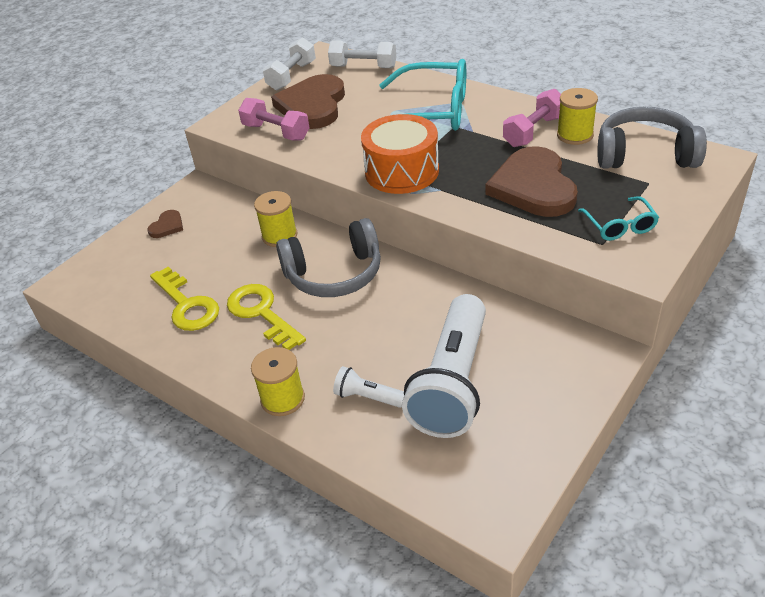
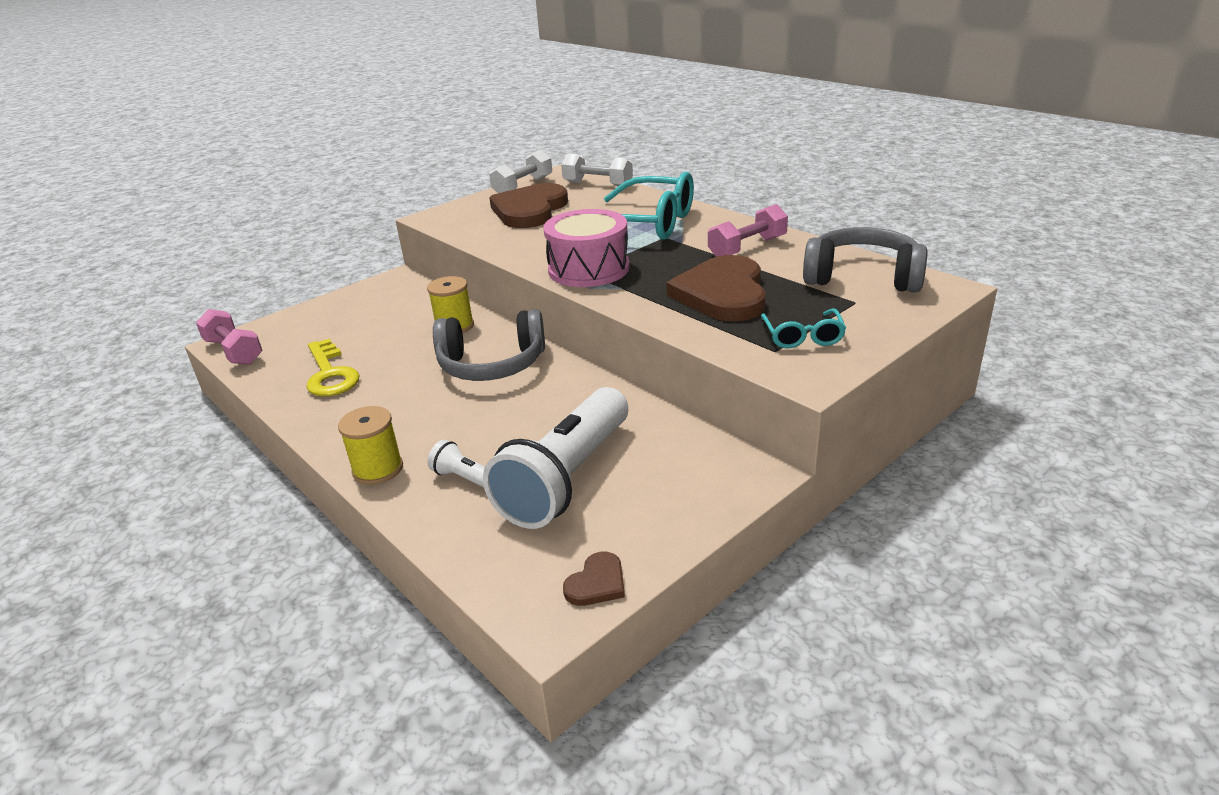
camera: 10 degrees right, 10 degrees down
brown heart [147,210,183,238] -> brown heart moved to [563,552,625,606]
yellow key [227,284,306,350] -> none
pink dumbbell [238,98,310,140] -> pink dumbbell moved to [196,309,263,365]
orange drum [361,114,439,194] -> pink drum [543,209,630,287]
yellow spool [557,88,598,145] -> none

